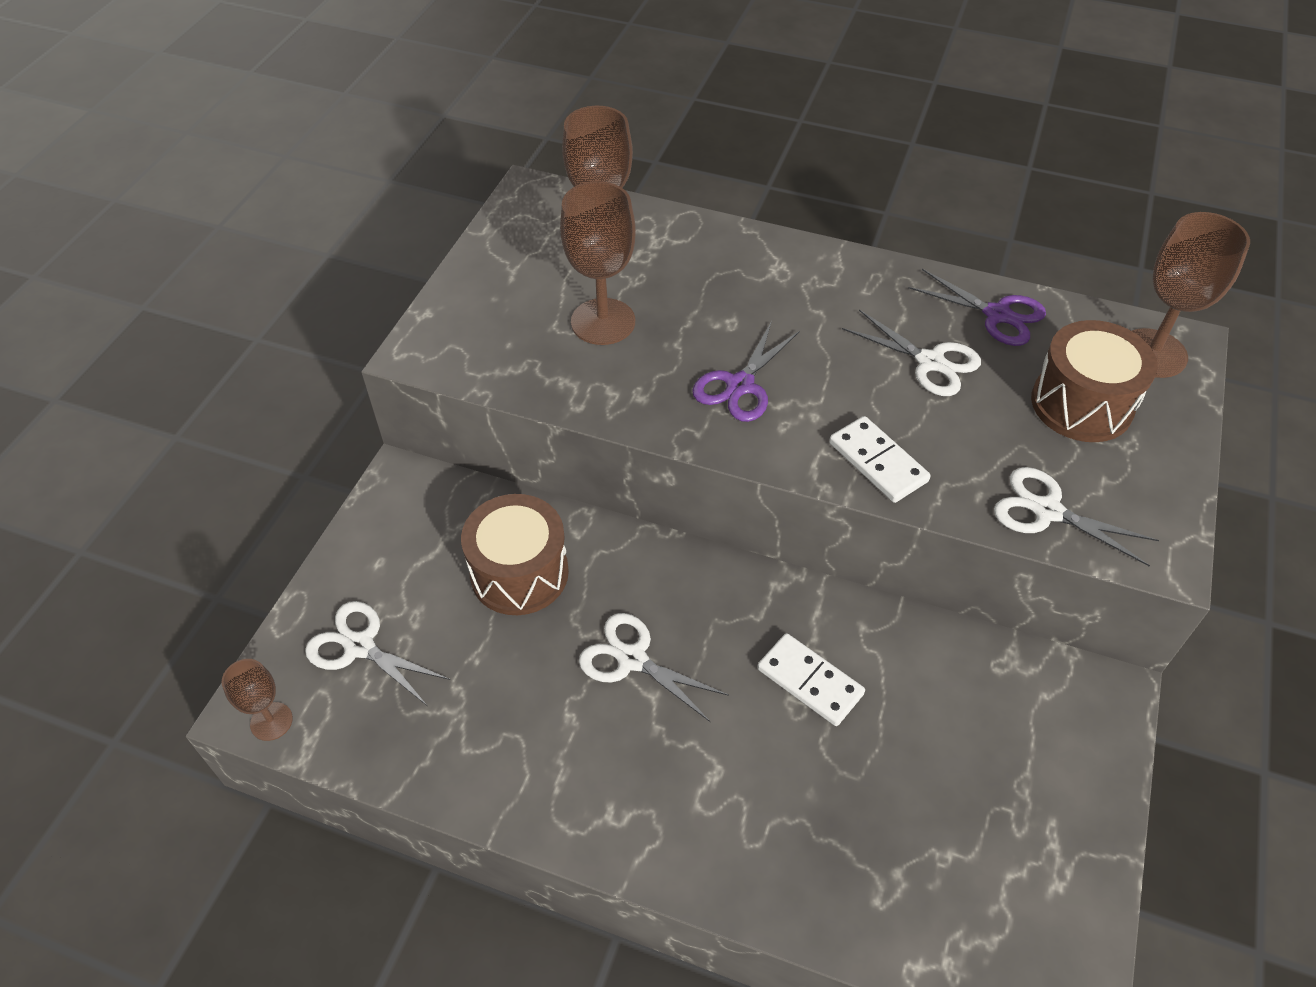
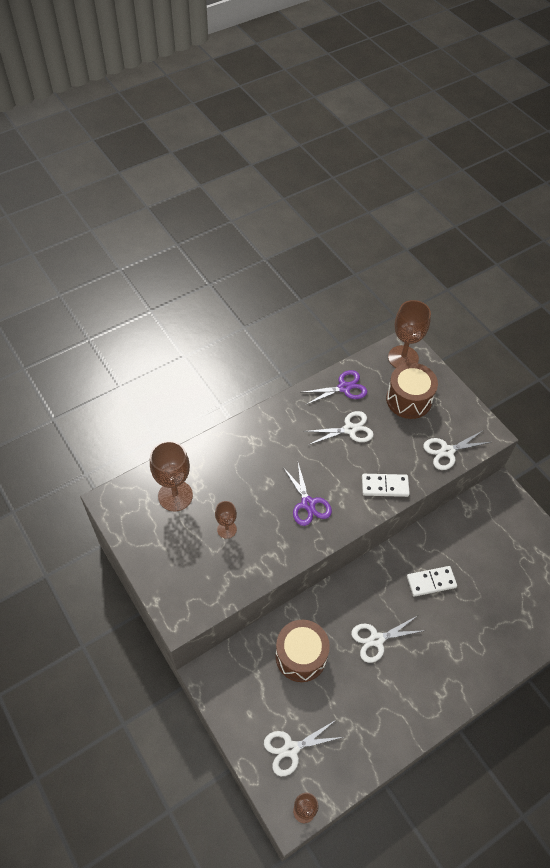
camera: 55 degrees left, 5 degrees up
brown goblet [560,181,636,345] -> brown goblet [215,501,237,539], size x0.55

